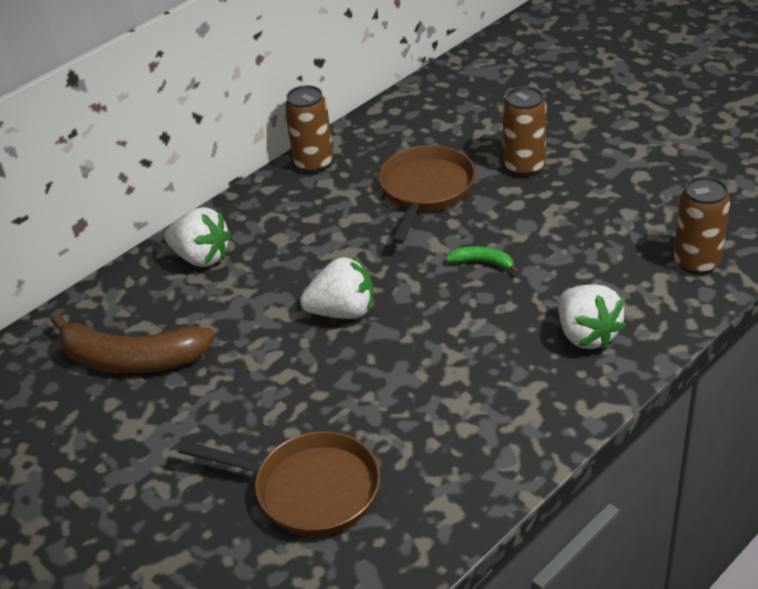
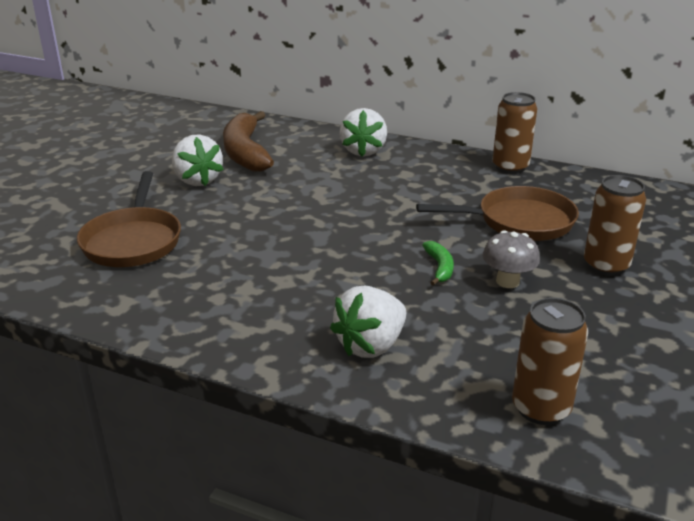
camera: 65 degrees right, 10 degrees down
white strawberry [300,256,373,319] -> white strawberry moved to [172,135,224,186]
none -> grey mushroom [483,230,540,288]

